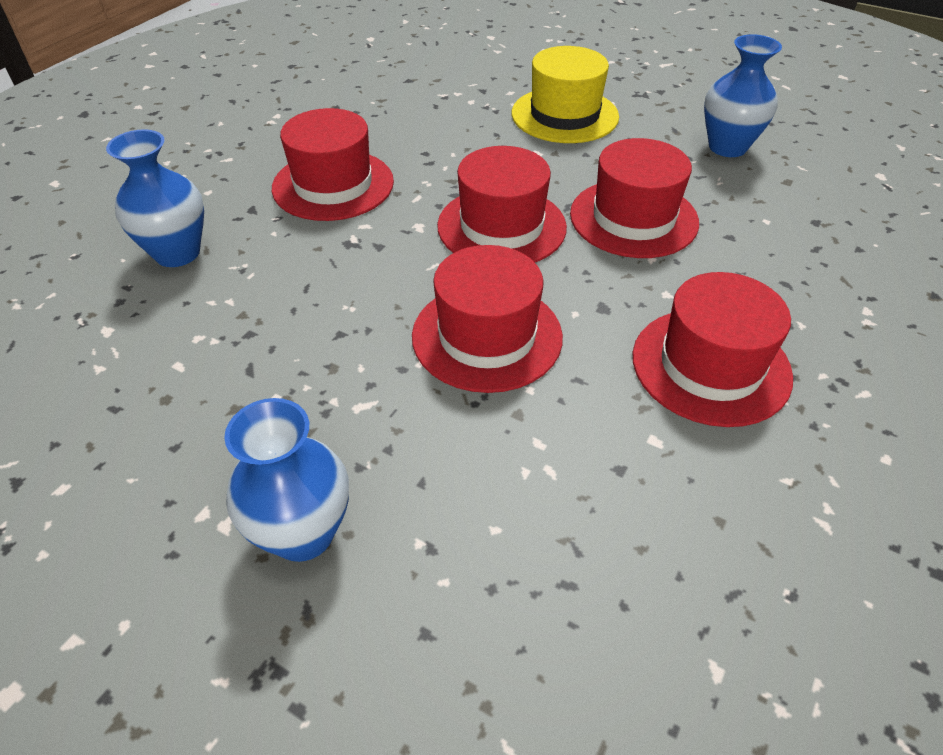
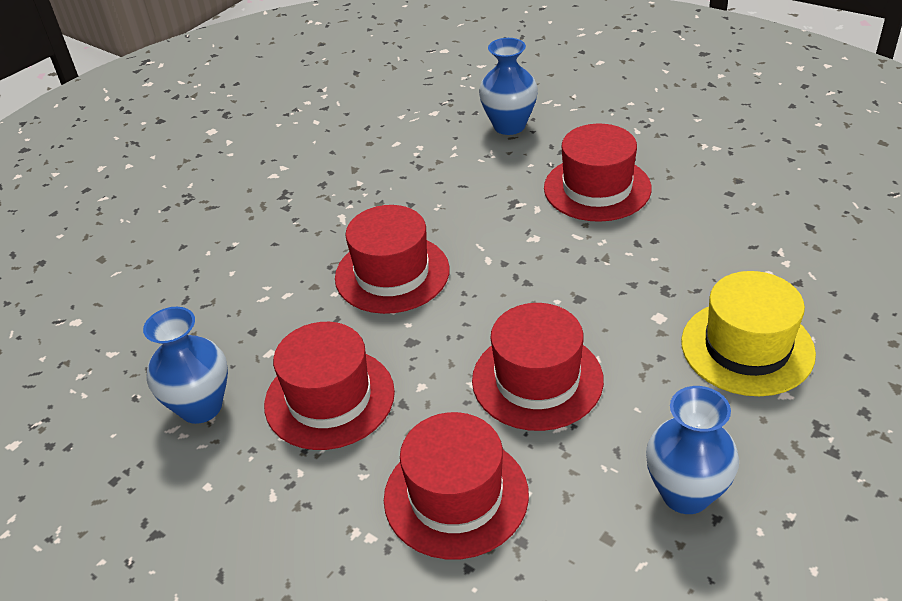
camera: 100 degrees right, 5 degrees down
blue vase [224,398,349,562] -> blue vase moved to [143,307,228,424]
red hat [437,146,567,262] -> red hat moved to [384,412,529,559]

